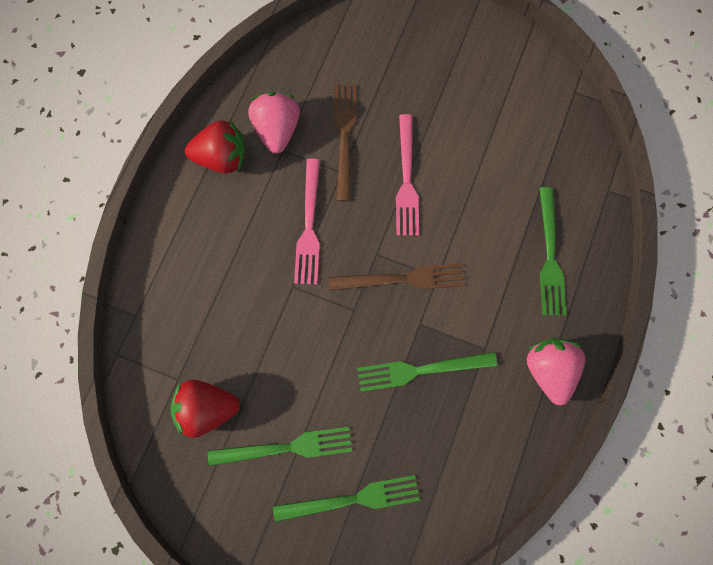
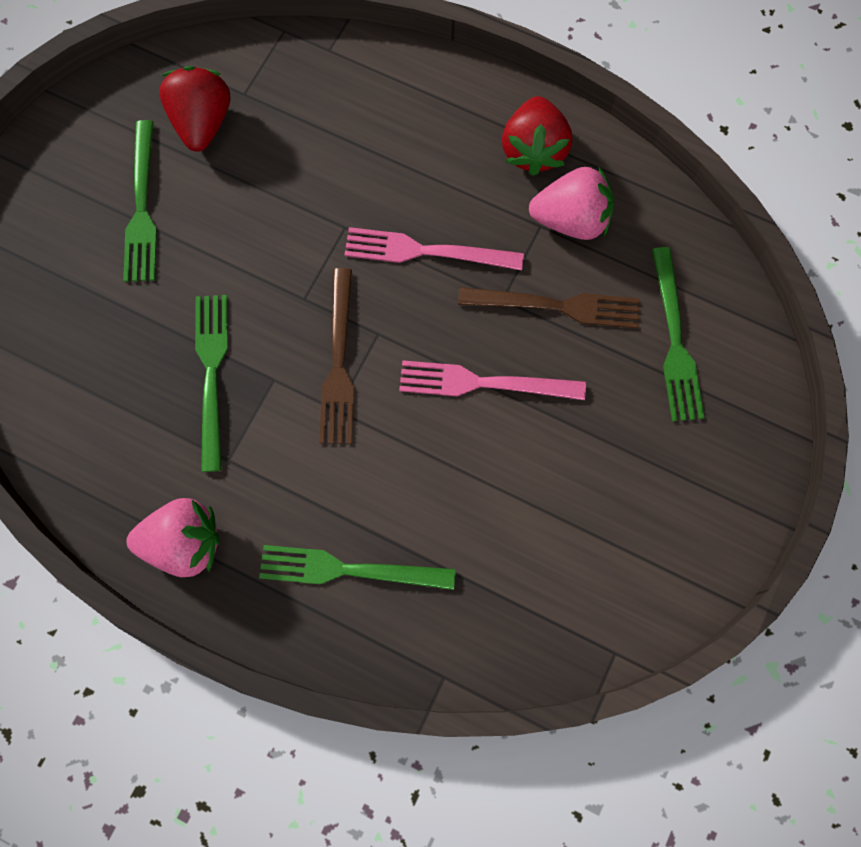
camera: 95 degrees right, 0 degrees up
green fork [273,475,420,522] -> green fork moved to [652,247,705,421]

